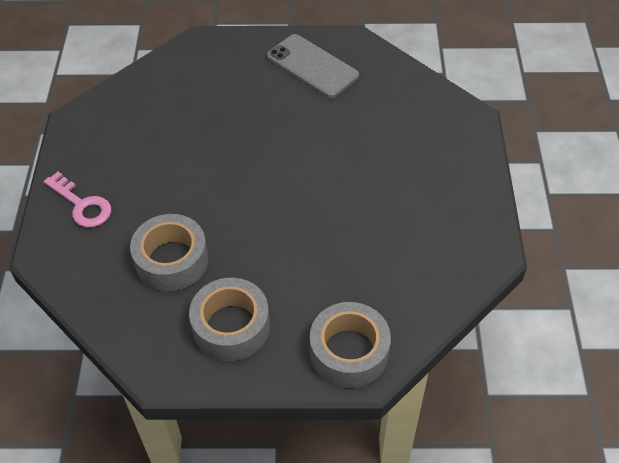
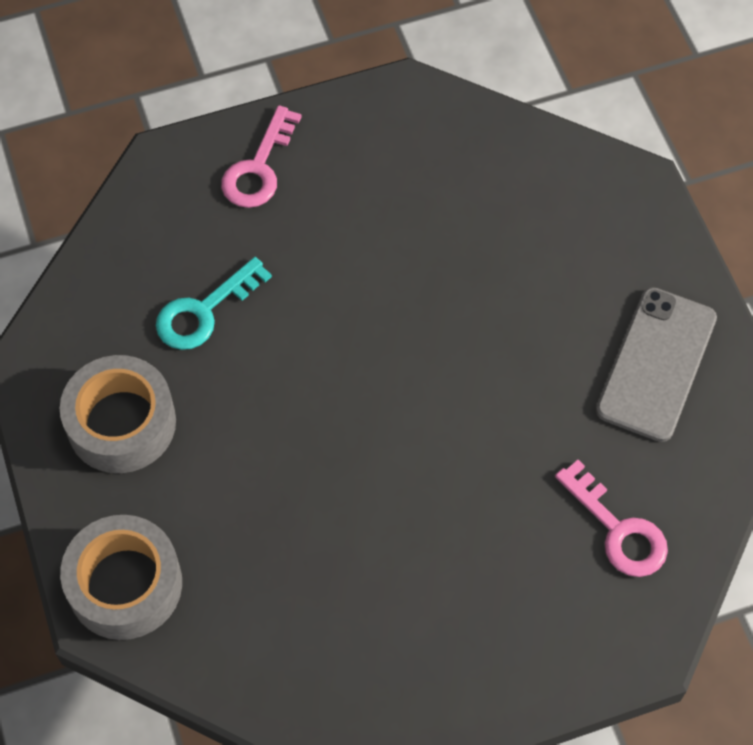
camera: 70 degrees right, 10 degrees up
grey tape [130,214,208,291] -> turquoise key [156,257,272,350]
none -> pink key [555,460,668,577]

